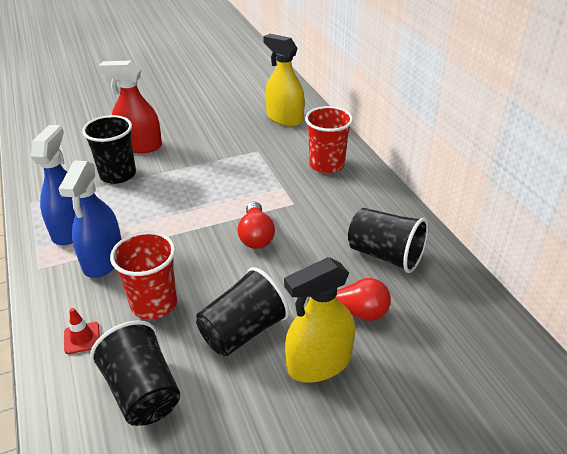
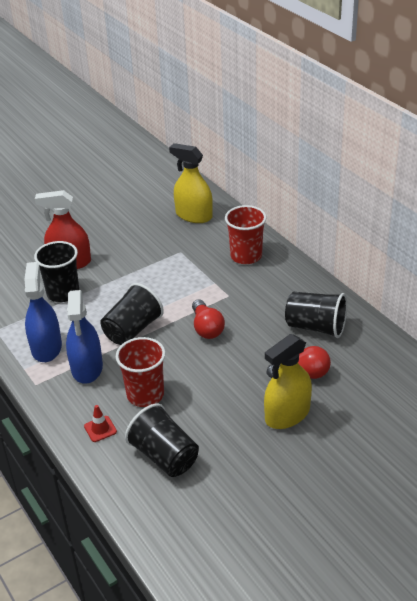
camera: 10 degrees left, 0 degrees up
black cup [196,267,289,356] -> black cup moved to [100,283,164,345]

